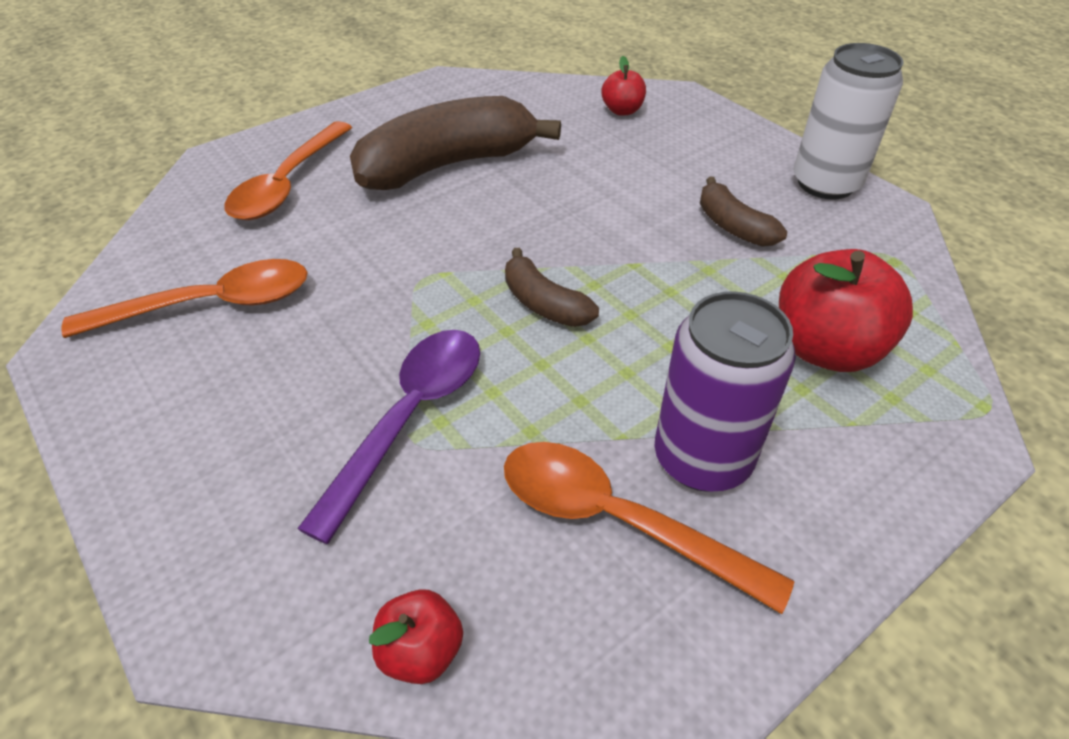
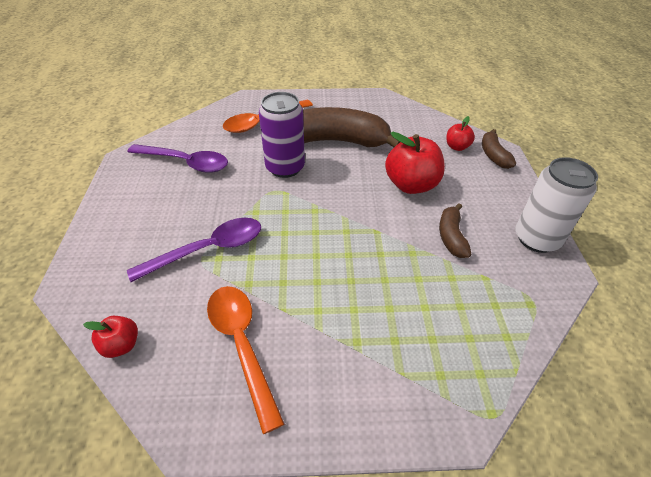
camera: 35 degrees right, 0 degrees up
orange spoon [61,259,308,338] -> purple spoon [127,144,228,173]
brown banana [505,248,599,327] -> brown banana moved to [482,129,516,169]
purple can [654,291,796,492] -> purple can moved to [259,92,305,178]
red apple [779,249,913,372] -> red apple moved to [385,132,445,194]

